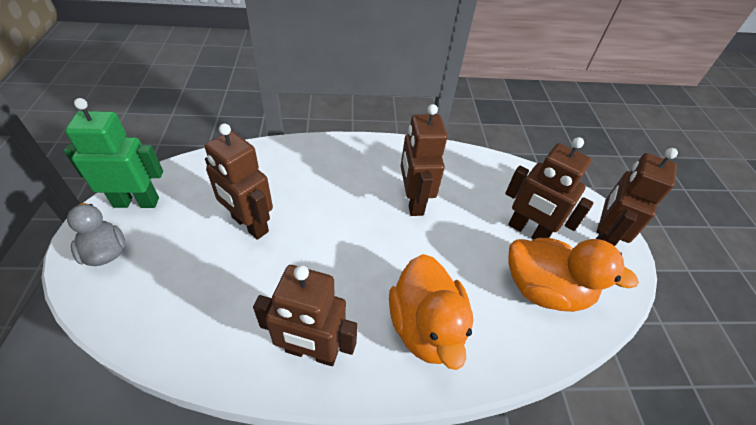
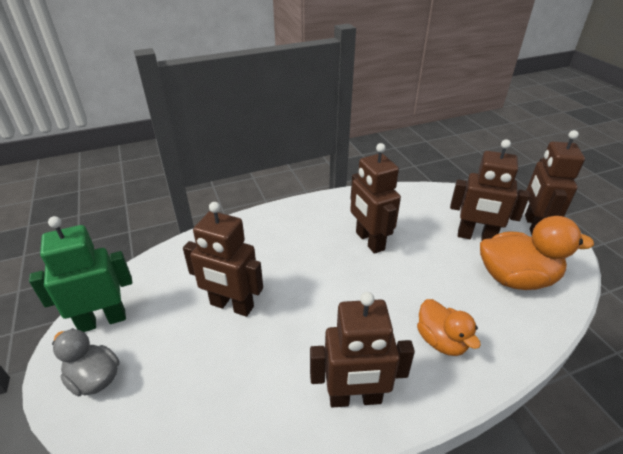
camera: 15 degrees left, 10 degrees down
orange duck [389,254,474,370] -> orange duck [417,299,481,356], size x0.62

